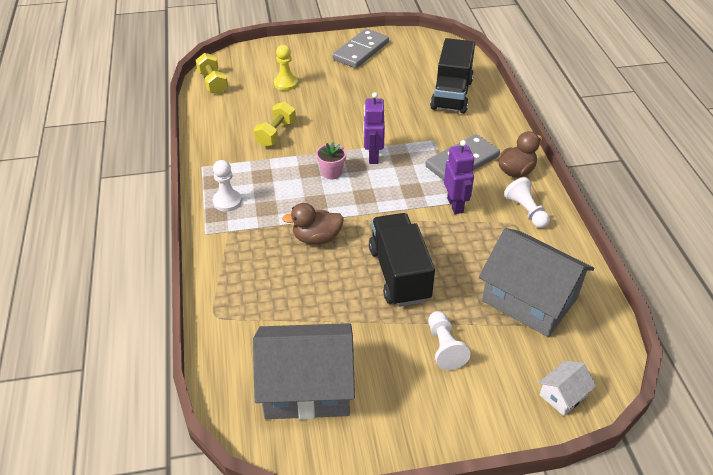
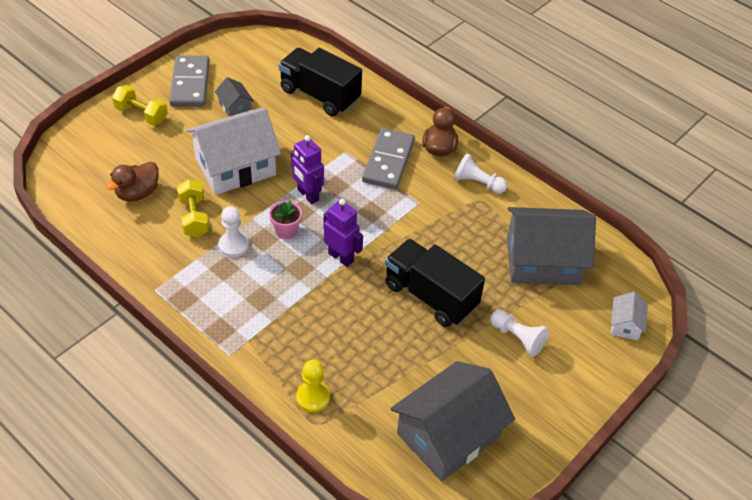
camera: 40 degrees left, 5 degrees up
yellow dumbbell [196,53,228,94] -> yellow dumbbell moved to [112,85,168,125]
white pawn [213,160,242,212] -> white pawn moved to [218,206,249,257]
yellow pawn [274,45,298,91] -> yellow pawn moved to [296,360,330,412]
brown duck [282,203,344,245] -> brown duck moved to [106,162,159,202]
black truck [430,38,475,113] -> black truck turned 150 degrees clockwise [279,48,362,116]
purple robot [444,140,474,214] -> purple robot moved to [323,199,363,267]
none -> white house [186,108,281,195]
none -> grey house [215,77,254,117]

